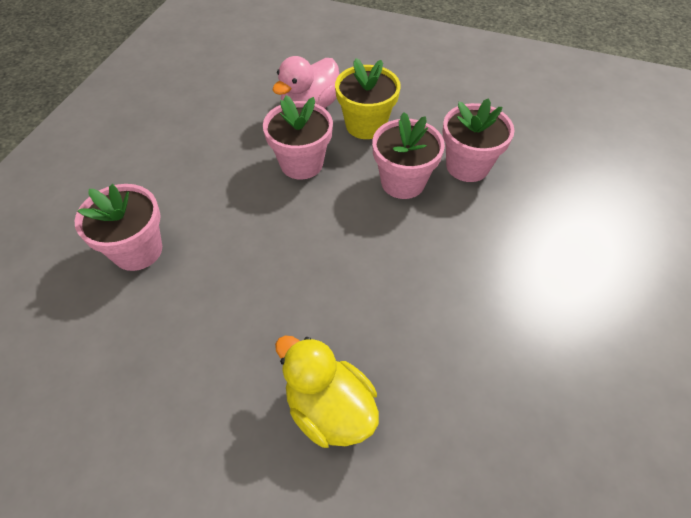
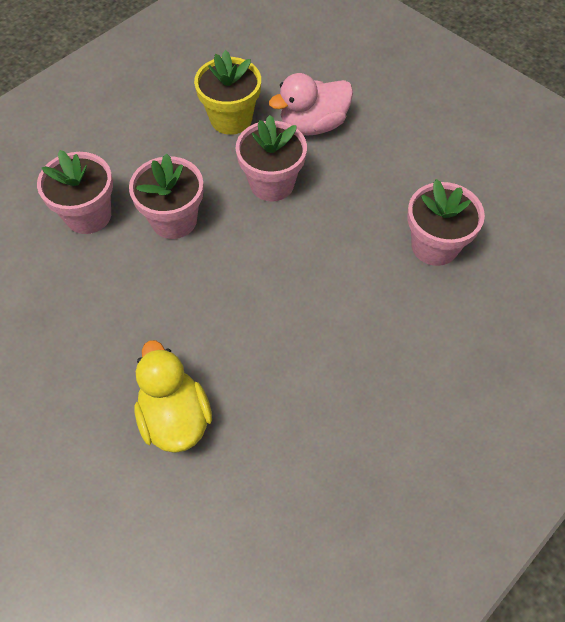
camera: 25 degrees right, 5 degrees up
yellow flower pot [335,58,401,139] -> yellow flower pot moved to [194,50,261,135]
pink flower pot [372,112,445,199] -> pink flower pot moved to [129,154,204,239]

